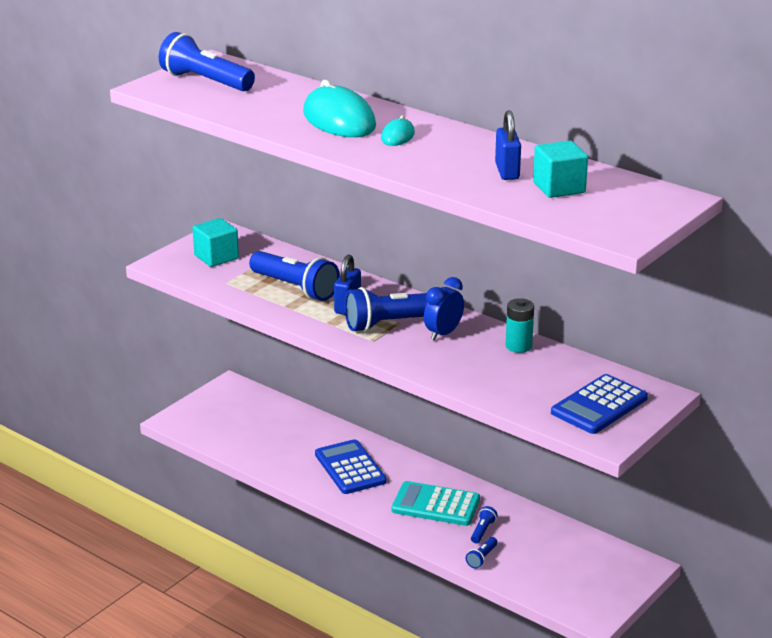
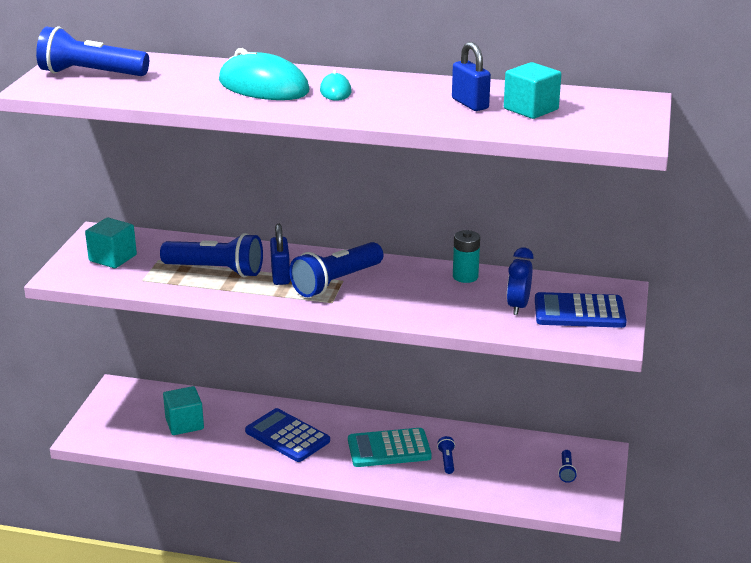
camera: 25 degrees left, 0 degrees up
blue clock [424,277,464,341] -> blue clock moved to [507,247,534,315]
blue flashlight [466,537,498,569] -> blue flashlight moved to [558,450,577,483]
blue calculator [551,374,648,434] -> blue calculator turned 75 degrees clockwise [535,292,627,328]
none -> turquoise cube [163,386,204,435]

